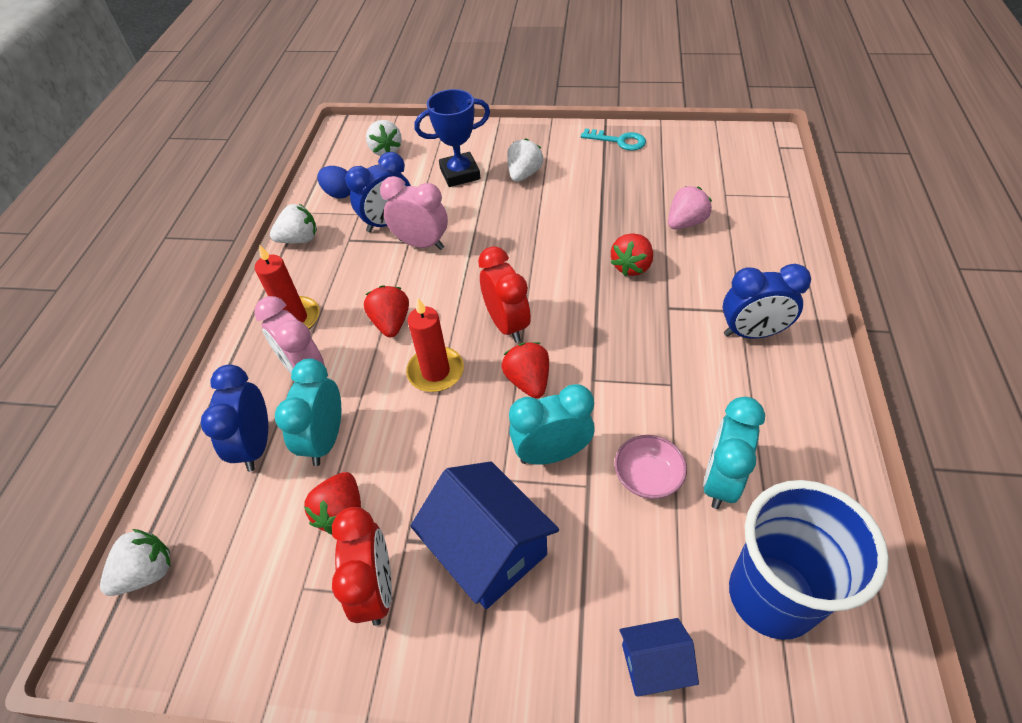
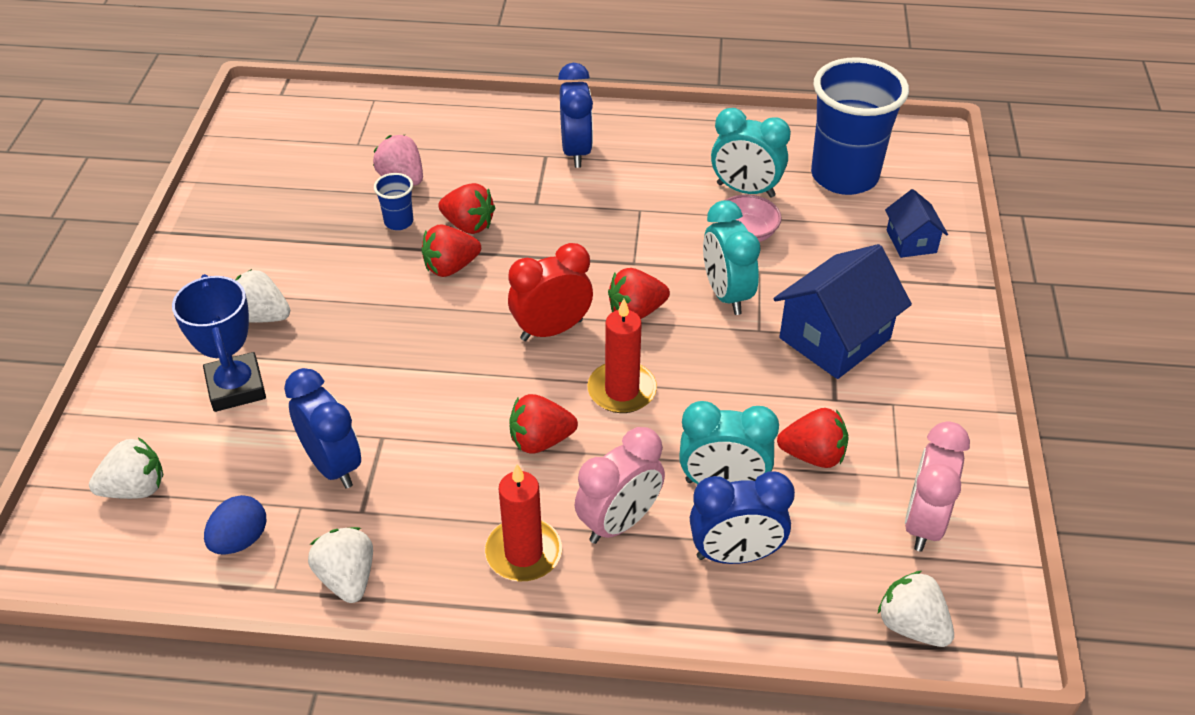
camera: 95 degrees left, 5 degrees down
red clock [332,507,392,626] -> none
pink clock [380,176,448,250] -> pink clock moved to [905,421,970,552]
turquoise key [581,128,646,151] -> none
none -> blue cup [374,173,413,230]
none -> red strawberry [421,224,481,277]

